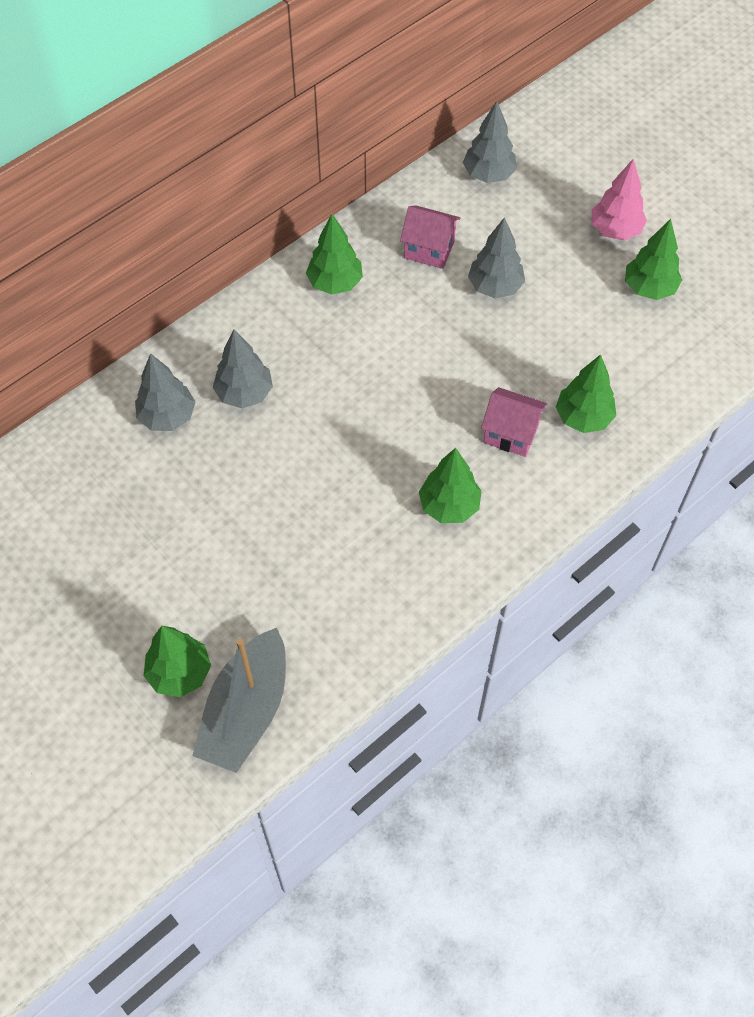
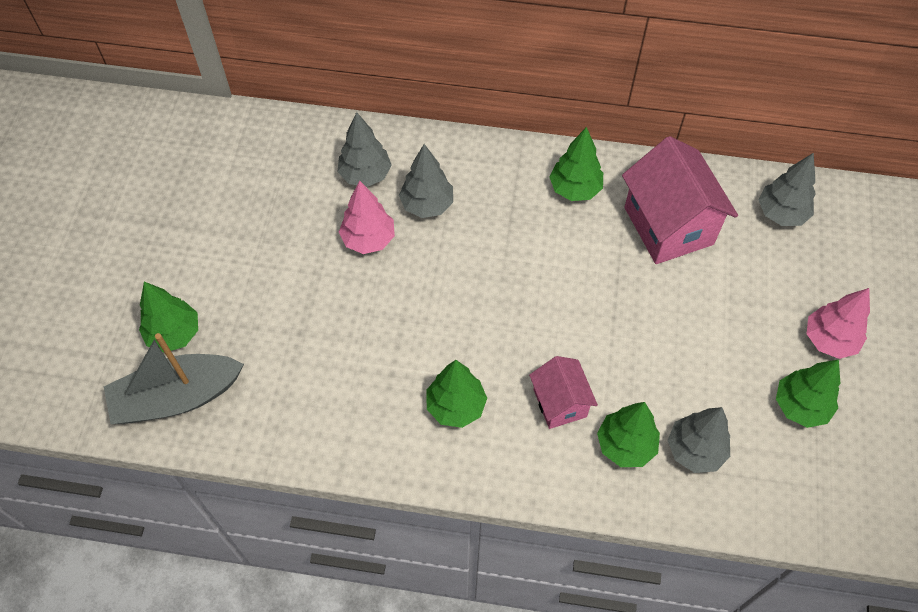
camera: 50 degrees right, 0 degrees up
pink house [400,205,461,269] -> pink house [622,136,738,264], size x1.76
grey tree [468,217,525,298] -> grey tree moved to [668,407,731,473]
none -> pink tree [339,180,395,254]

